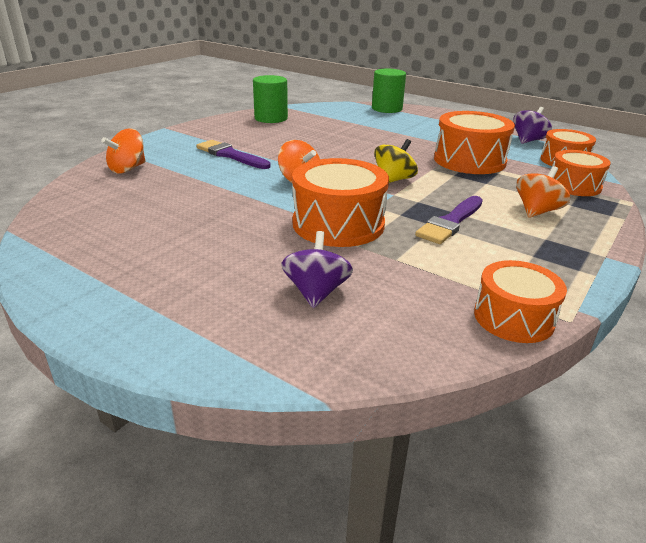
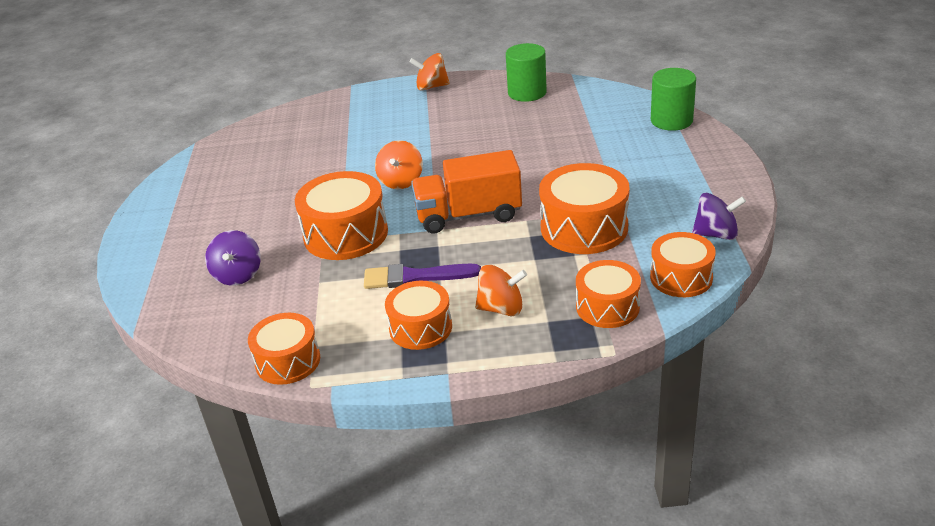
camera: 55 degrees right, 5 degrees up
orange spinning top [101,128,145,174] -> orange spinning top moved to [409,53,450,91]
purple brush [196,140,270,169] -> none
purple spinning top [281,231,353,308] -> purple spinning top turned 120 degrees clockwise [205,230,261,285]
yellow spinning top [374,139,418,183] -> orange truck [411,150,522,233]
none -> orange drum [385,281,452,350]

